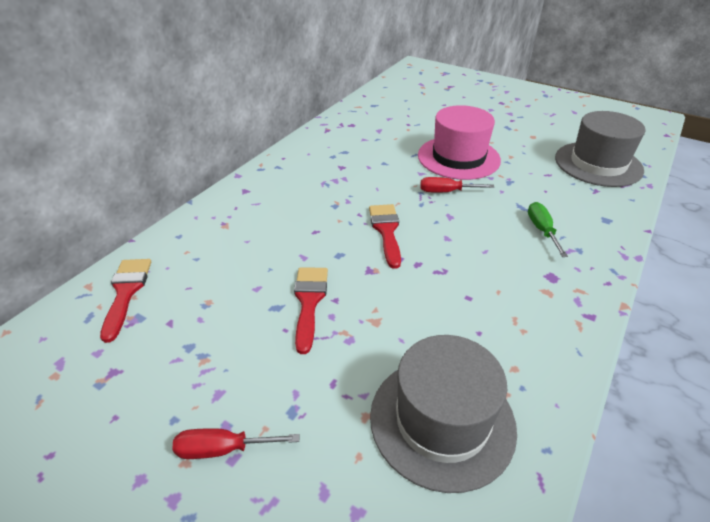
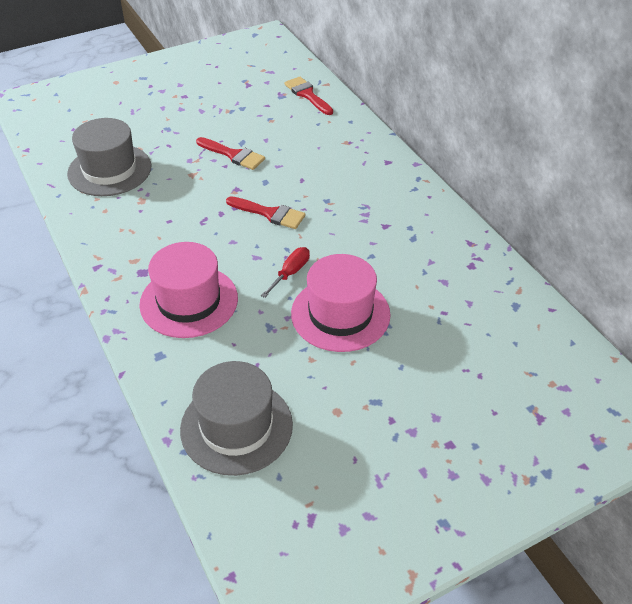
camera: 120 degrees right, 5 degrees up
red brush [100,259,151,343] -> red brush turned 150 degrees counterclockwise [284,77,333,115]
red screwdriver [172,428,299,459] -> none
green screwdriver [528,202,568,257] -> pink hat [139,242,238,338]

